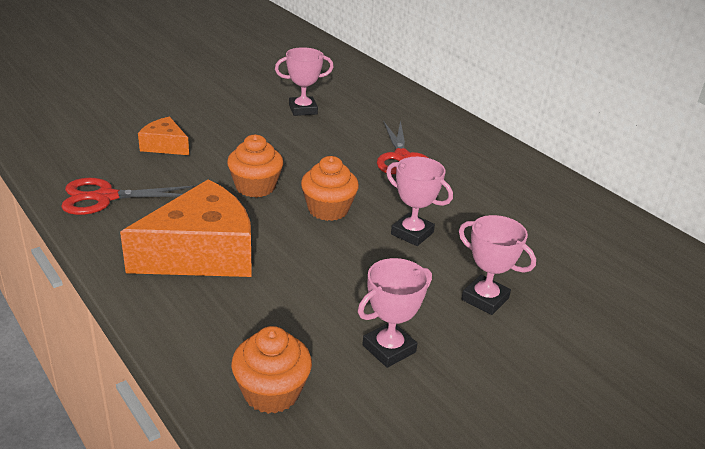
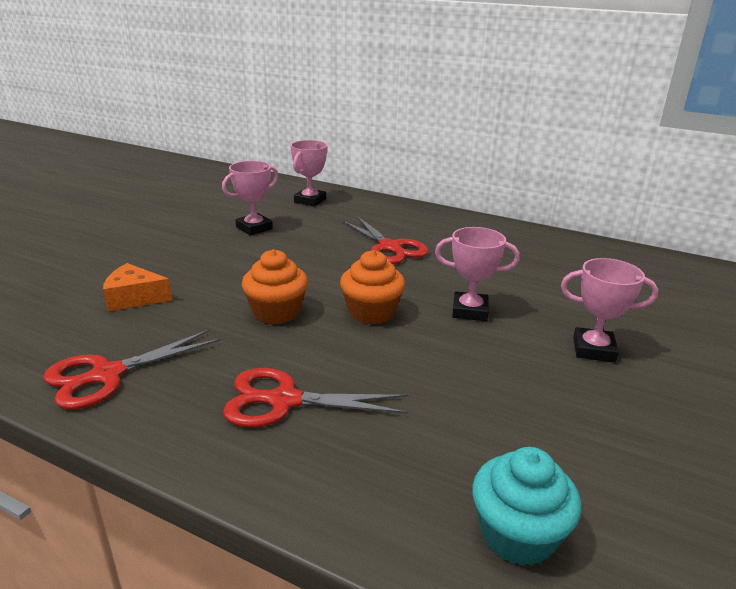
camera: 25 degrees left, 5 degrees down
orange cheese [120,179,252,277] -> red scissors [223,368,408,428]
orange cupcake [231,326,312,414] -> turquoise cupcake [472,447,582,566]
pink trophy [358,258,432,368] -> pink trophy moved to [291,140,327,207]

